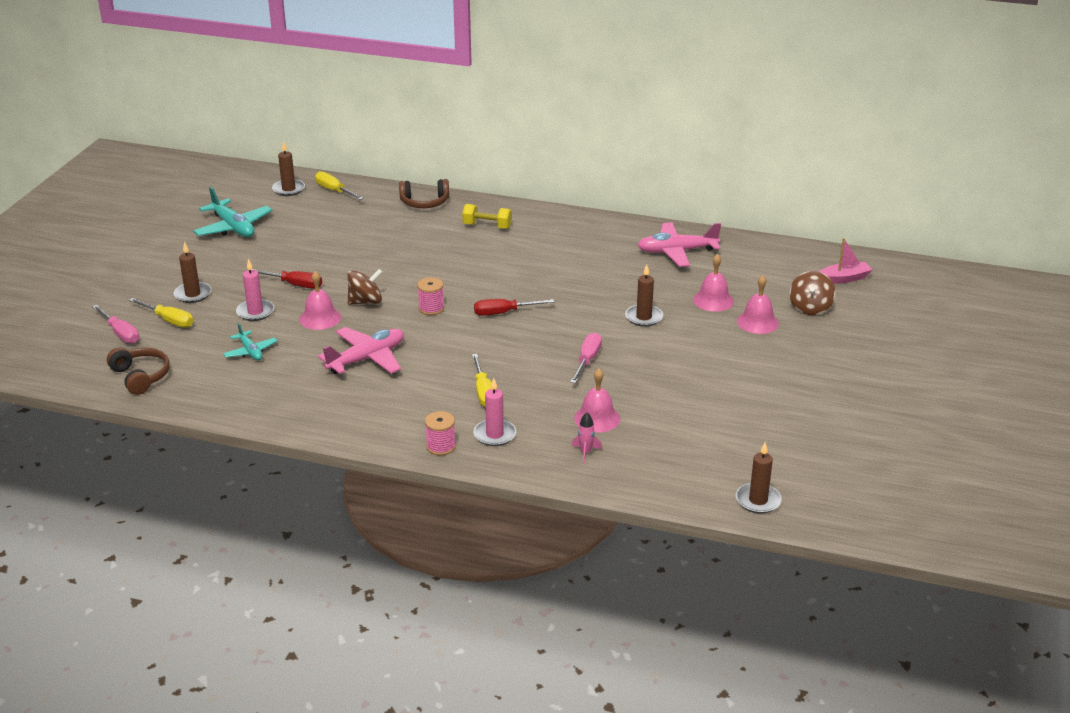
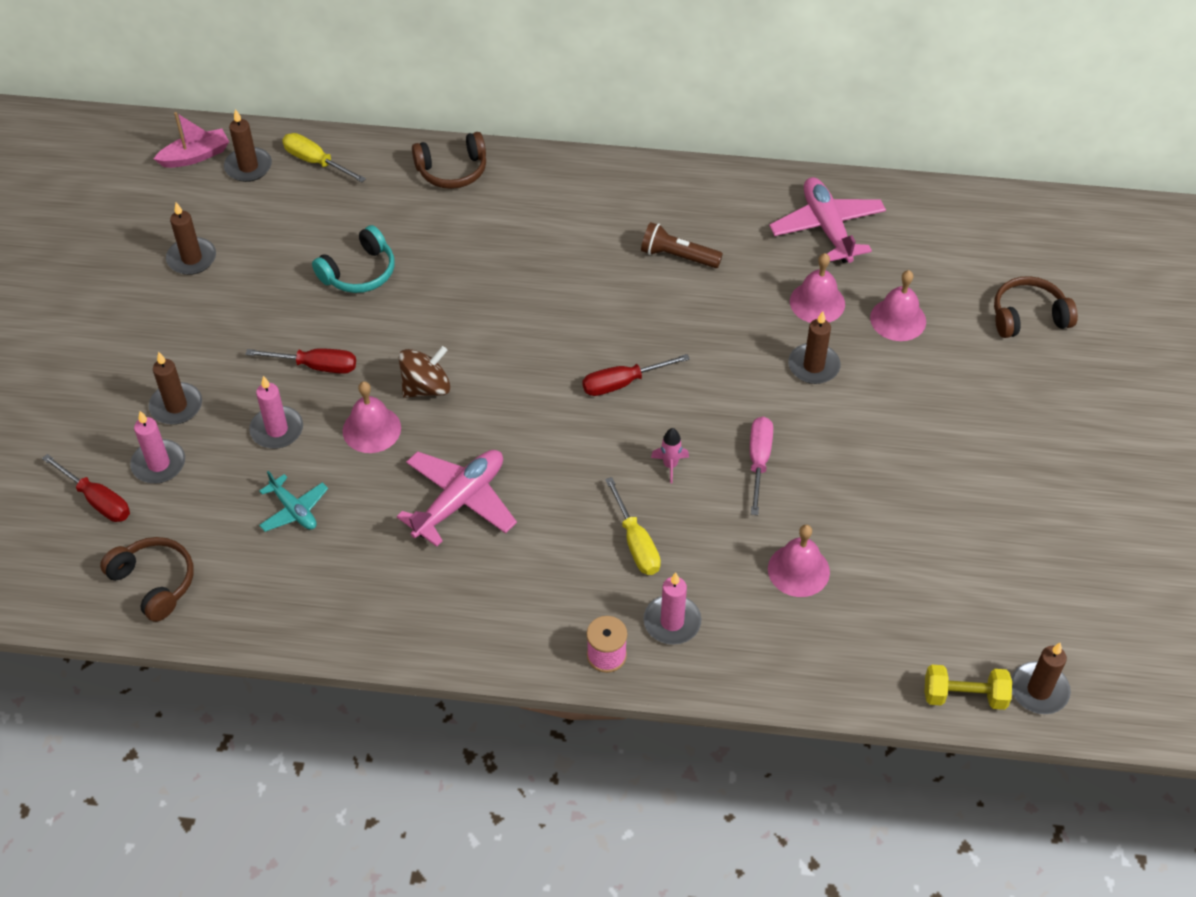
camera: 10 degrees left, 20 degrees up
pink screwdriver [92,305,139,344] -> red screwdriver [42,454,130,522]
yellow screwdriver [129,298,193,328] -> pink candle [130,411,185,484]
turquoise plane [193,187,272,237] -> brown candle [166,202,216,275]
pink spool [417,277,444,315] -> none
yellow dumbbell [462,204,512,229] -> yellow dumbbell moved to [925,665,1012,710]
pink rocket [572,412,602,464] -> pink rocket moved to [651,428,689,484]
pink plane [638,222,721,267] -> pink plane turned 90 degrees clockwise [769,177,886,263]
pink bell [737,275,779,334] -> pink bell moved to [790,253,845,323]
brown spinning top [790,271,835,315] -> brown headphones [994,276,1078,338]
pink boat [819,238,873,284] -> pink boat moved to [154,112,229,168]
none -> turquoise headphones [312,225,395,293]
none -> brown flashlight [641,222,723,268]

